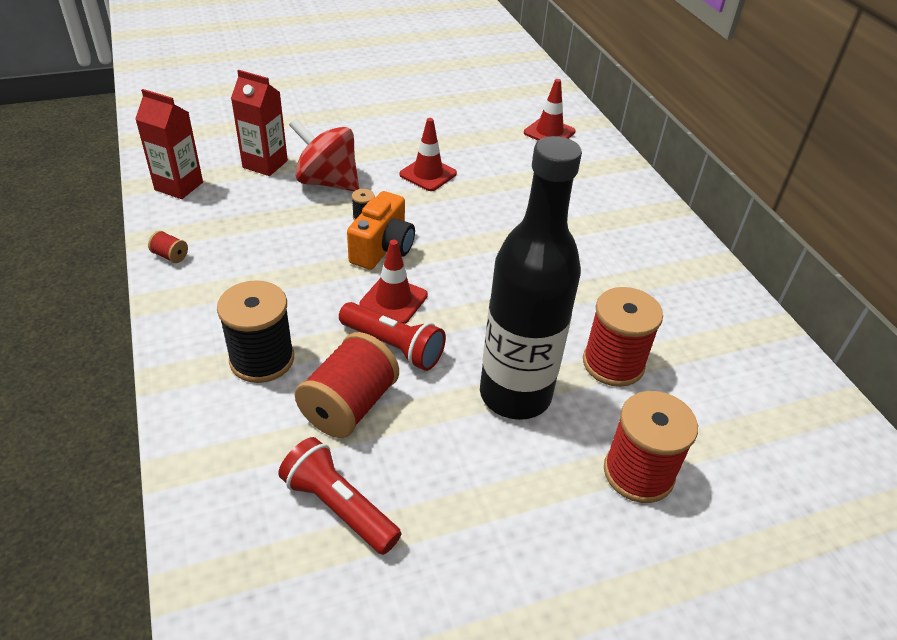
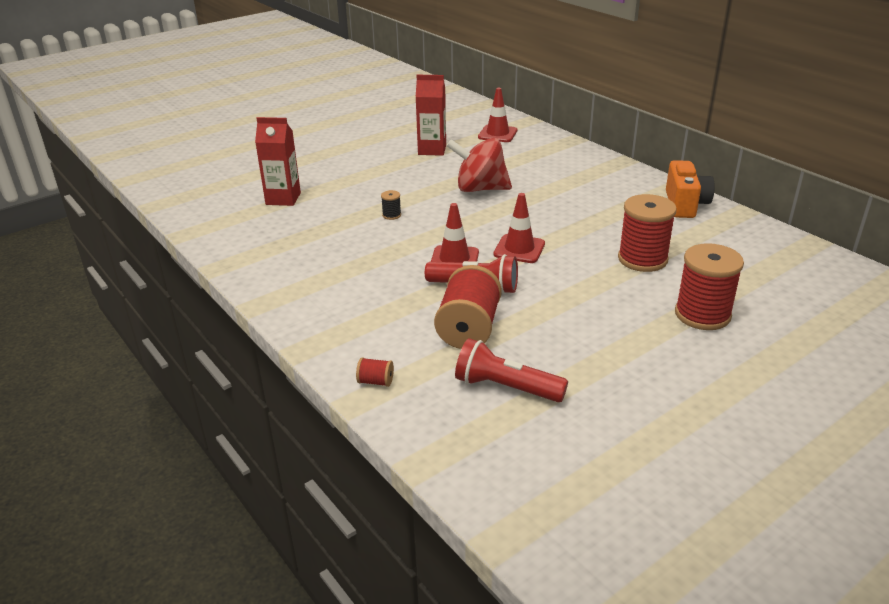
camera: 15 degrees left, 10 degrees down
red carton [135,89,203,199] -> red carton moved to [416,75,446,156]
red spool [148,231,188,263] -> red spool moved to [356,357,394,387]
black spool [217,280,294,383] -> none
red spinning top [289,118,359,191] -> red spinning top moved to [447,138,512,192]
orange camera [347,191,415,270] -> orange camera moved to [666,160,715,218]
red traffic cone [399,118,457,191] -> red traffic cone moved to [493,193,545,263]
black bottle [480,136,582,420] -> none

